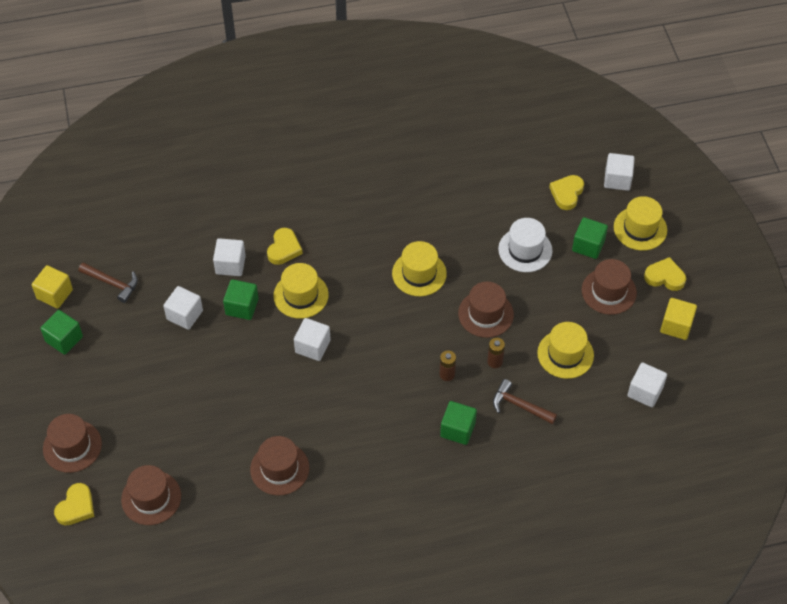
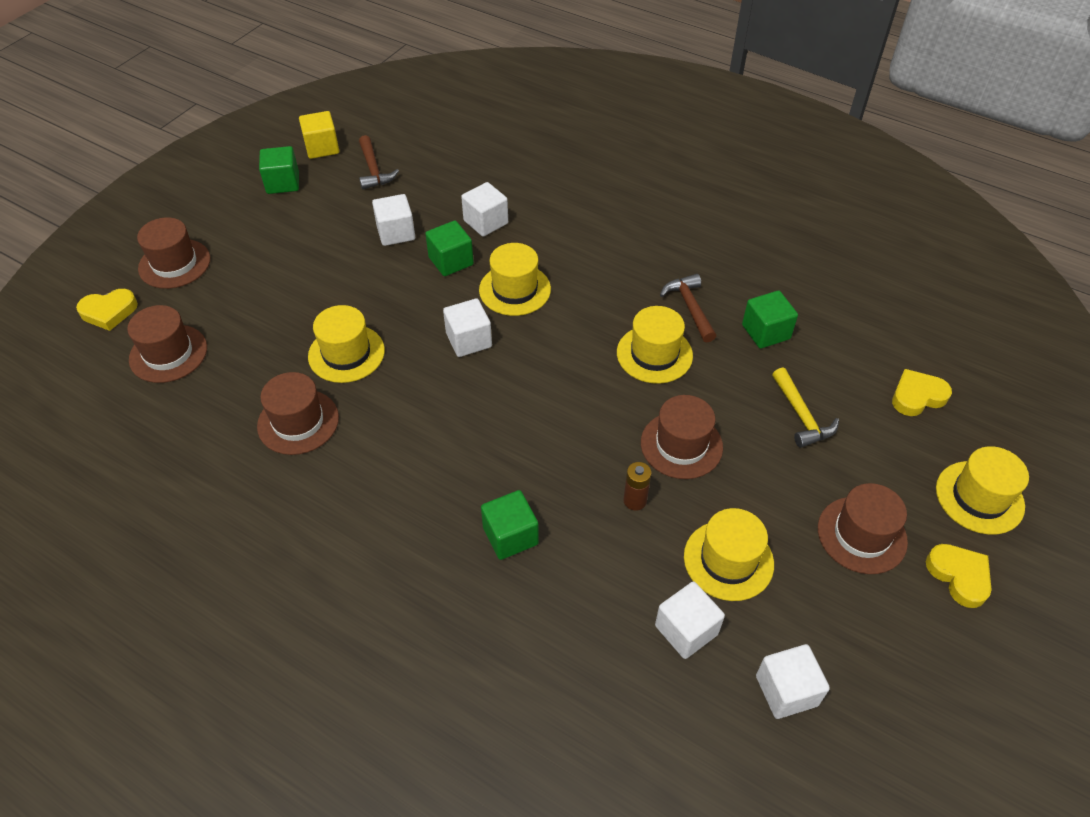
camera: 45 degrees right, 5 degrees down
yellow heart [267,228,303,265] -> none
brown battery [439,350,456,381] -> none
brown hammer [493,379,557,424] -> brown hammer moved to [660,274,716,343]
white hat [498,218,552,272] -> yellow hammer [772,367,839,448]
green cube [572,217,608,259] -> green cube moved to [742,291,798,349]
white cube [604,153,635,191] -> white cube moved to [655,581,725,659]
yellow cube [660,298,697,340] -> none
none -> yellow hat [308,305,385,383]

